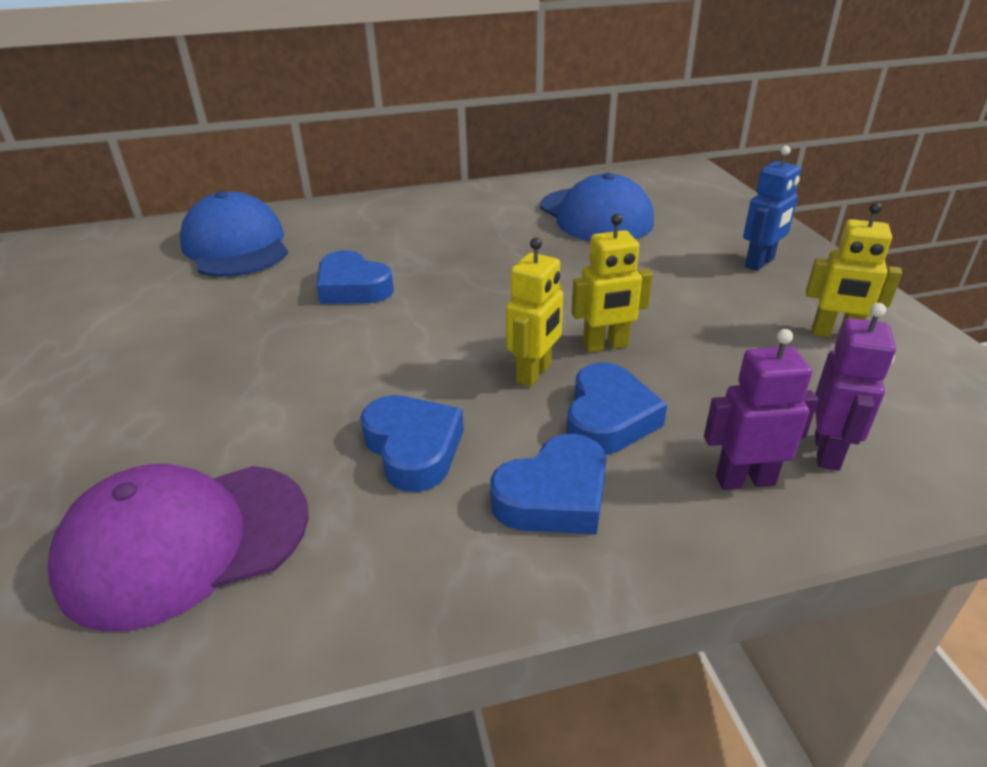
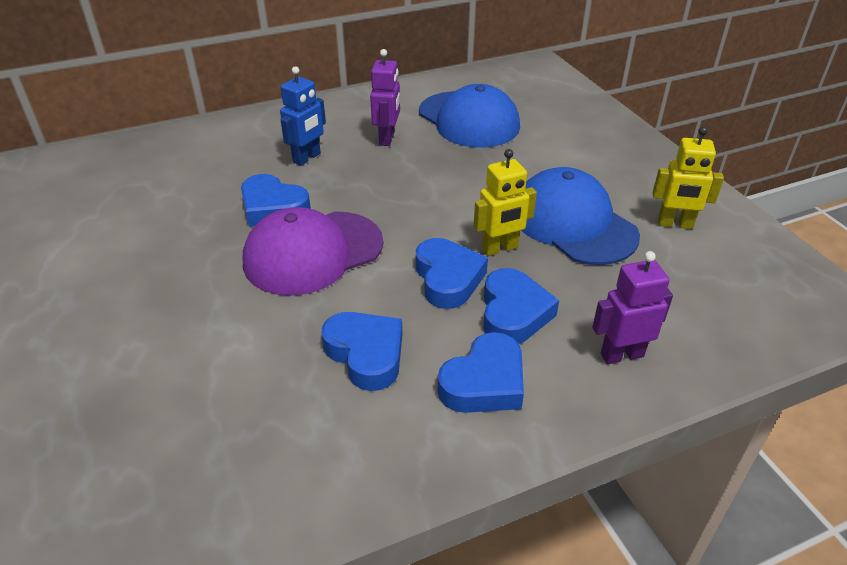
camera: 10 degrees left, 5 degrees up
purple cap [48,464,309,632] -> purple cap moved to [243,207,383,296]
blue cap [180,191,288,277] -> blue cap moved to [521,167,640,265]
yellow robot [506,237,563,387] -> blue heart [416,238,488,309]
blue robot [743,146,801,271] -> blue robot moved to [280,66,326,166]
purple robot [815,303,896,471] -> purple robot moved to [370,49,400,146]

